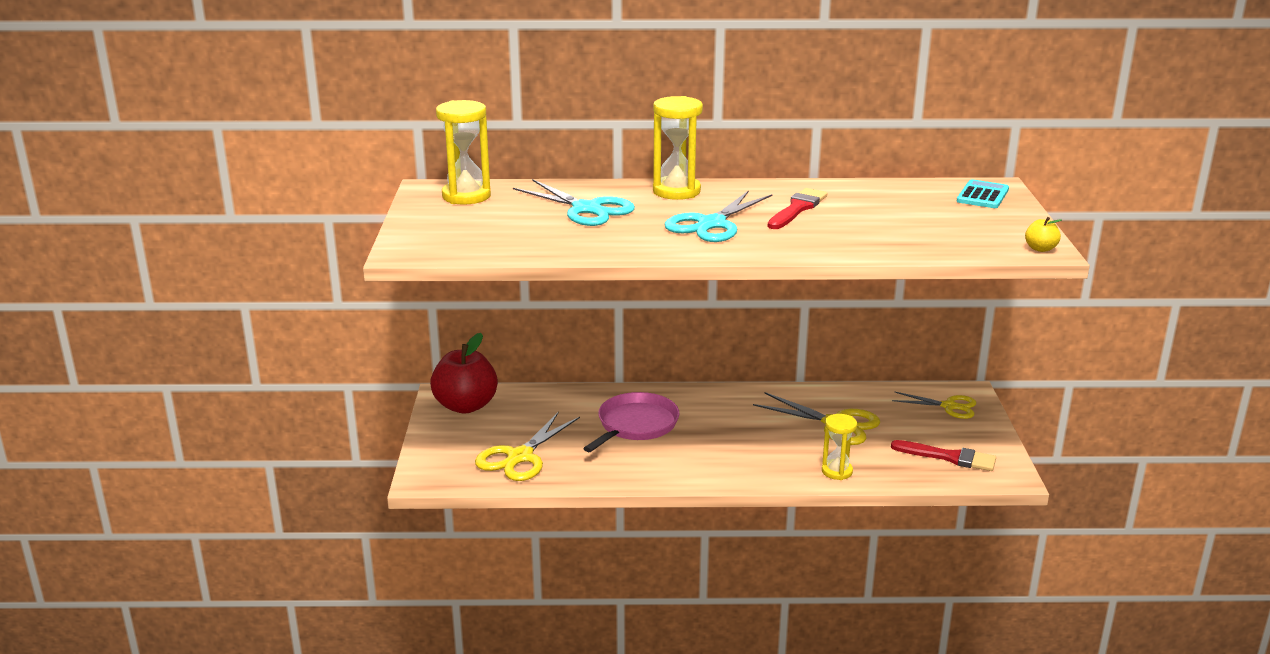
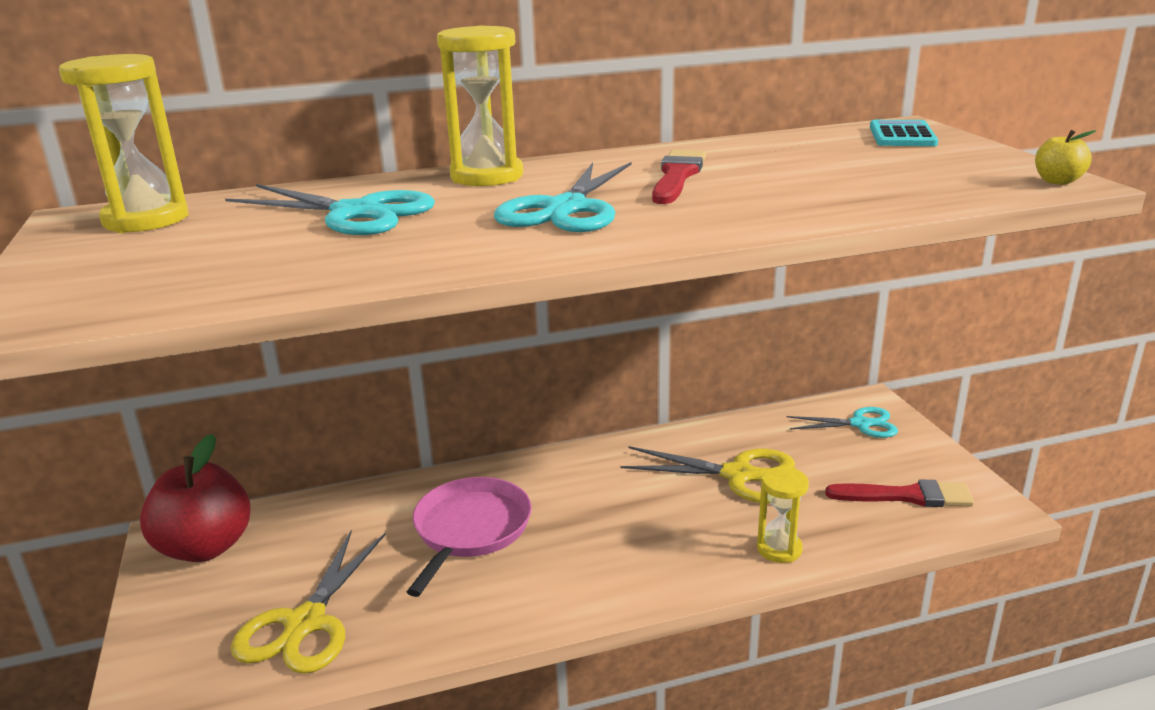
camera: 15 degrees left, 0 degrees up
yellow scissors [892,392,976,419] -> turquoise scissors [786,407,898,438]

